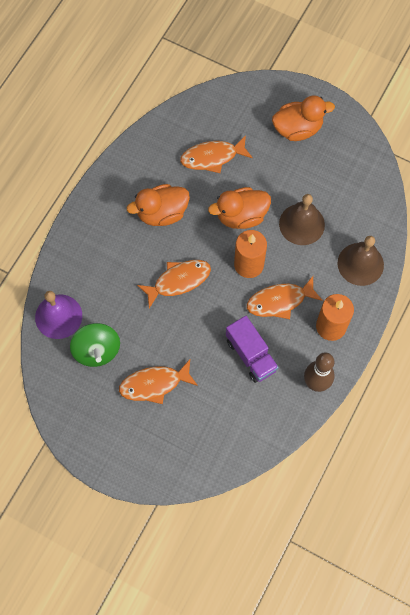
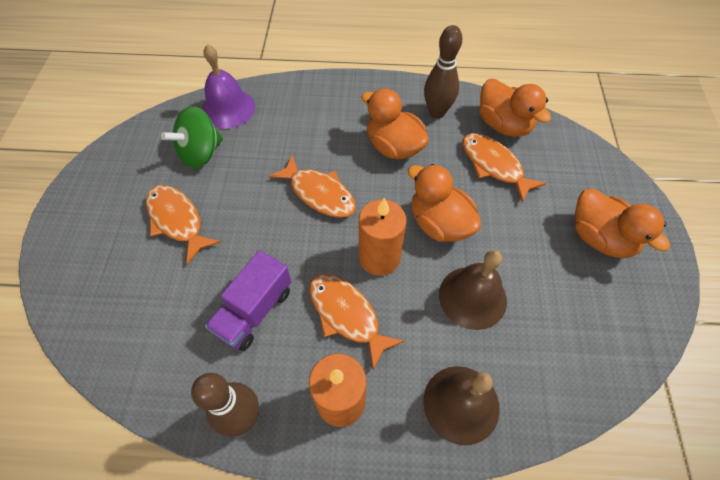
camera: 65 degrees right, 10 degrees down
none -> brown bowling pin [424,25,462,118]
none -> orange duck [479,79,551,137]

